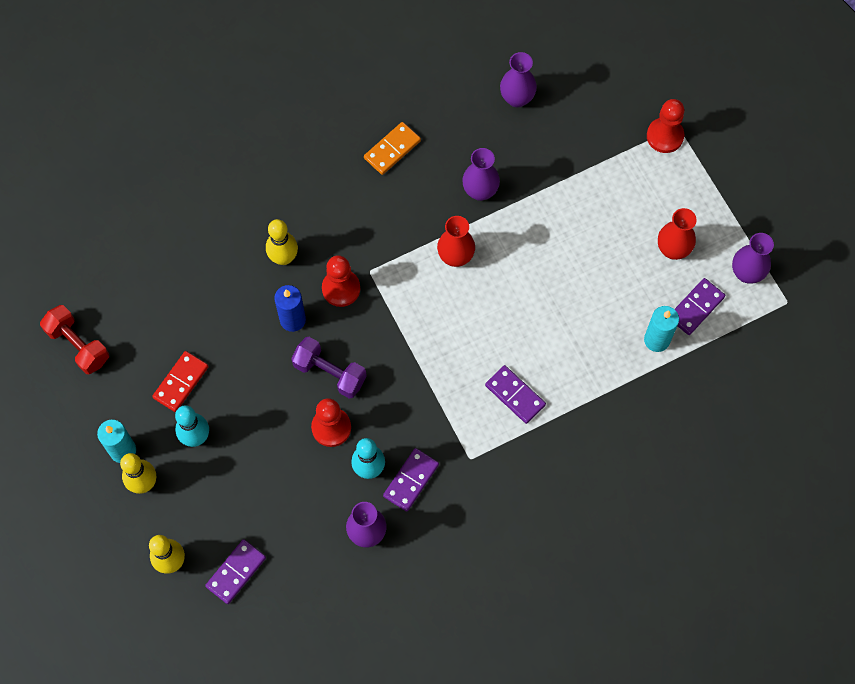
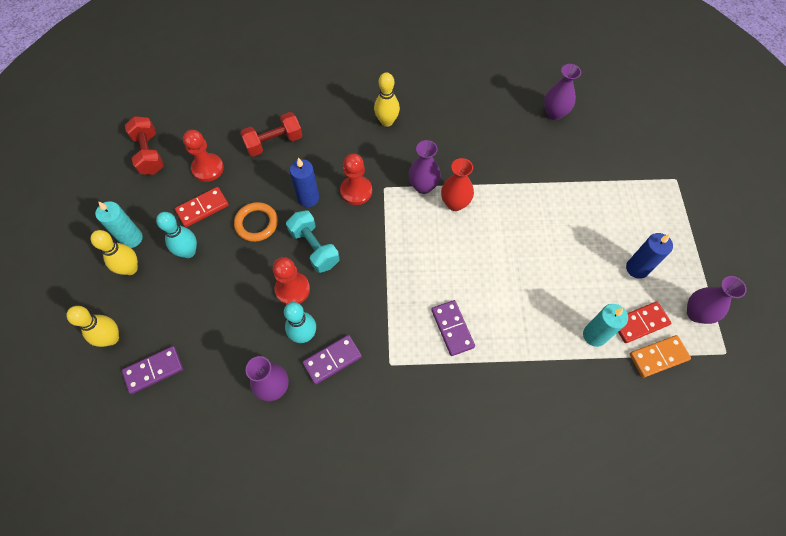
camera: 25 degrees right, 5 degrees down
yellow bowling pin [266,219,298,265] -> yellow bowling pin moved to [374,72,400,127]
purple dumbbell [291,337,367,399] -> turquoise dumbbell [286,210,340,273]
orange domino [364,122,421,175] -> orange domino moved to [630,335,691,378]
purple vase [462,148,500,201] -> purple vase moved to [408,140,441,194]
red pawn [647,99,684,153] -> red pawn moved to [183,130,224,182]
red vase [658,208,697,260] -> blue candle [626,233,673,279]
purple domino [675,278,725,335] -> red domino [618,301,671,343]
none -> orange ring [234,202,278,242]
none -> red dumbbell [240,112,302,156]

